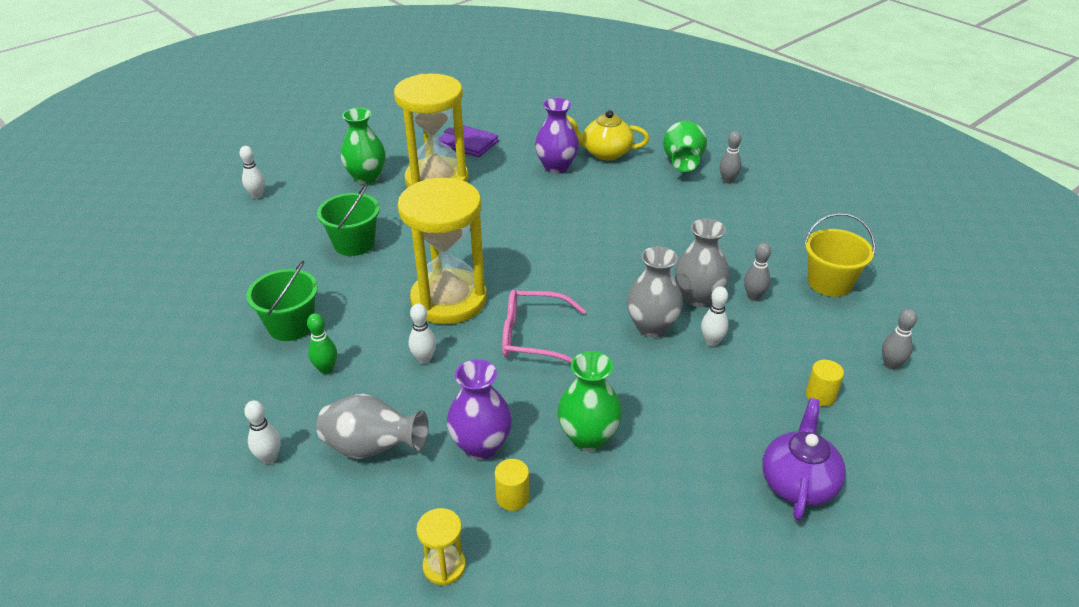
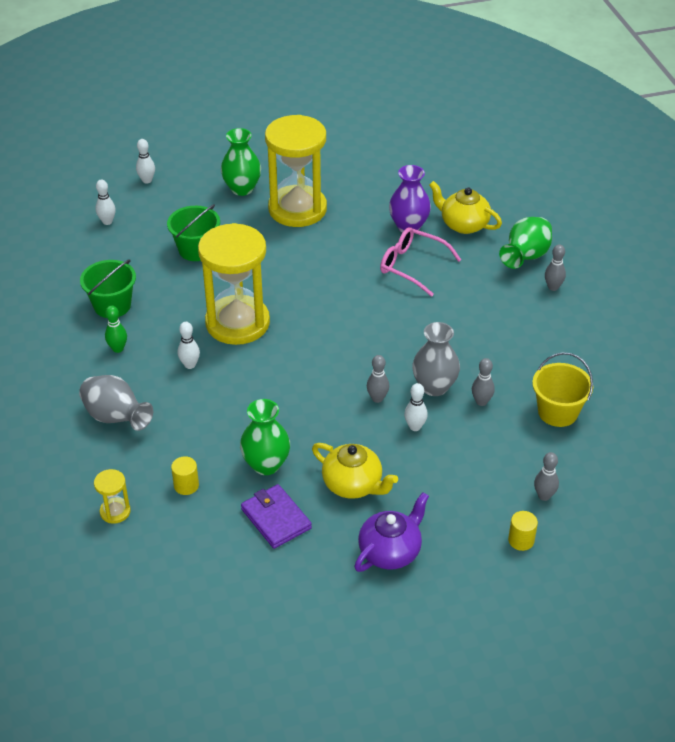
camera: 25 degrees right, 5 degrees up
white bowling pin [244,400,281,464] -> white bowling pin moved to [96,179,116,225]
purple wallet [438,125,498,157] -> purple wallet moved to [241,484,312,549]
purple vase [447,359,512,460] -> none
pink glasses [502,290,586,363] -> pink glasses moved to [380,227,461,297]
grey vase [627,246,683,337] -> grey bowling pin [367,355,389,403]
yellow cylinder [806,360,844,406] -> yellow cylinder moved to [508,511,538,551]
none -> yellow teapot [312,443,398,499]

